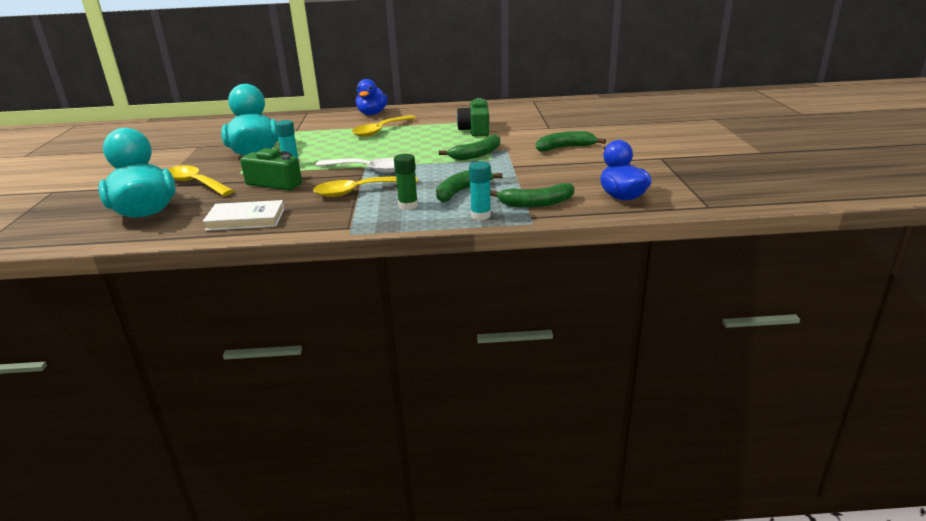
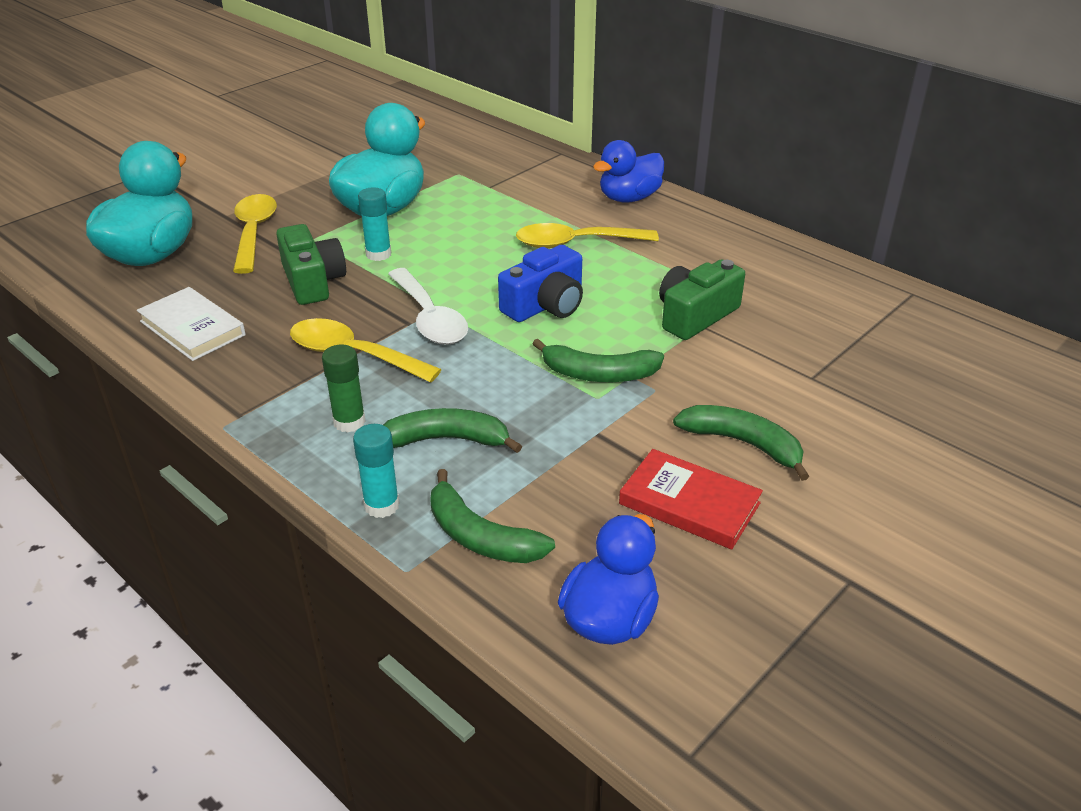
camera: 45 degrees right, 10 degrees up
none -> blue camera [498,245,583,322]
none -> red book [619,449,763,550]

